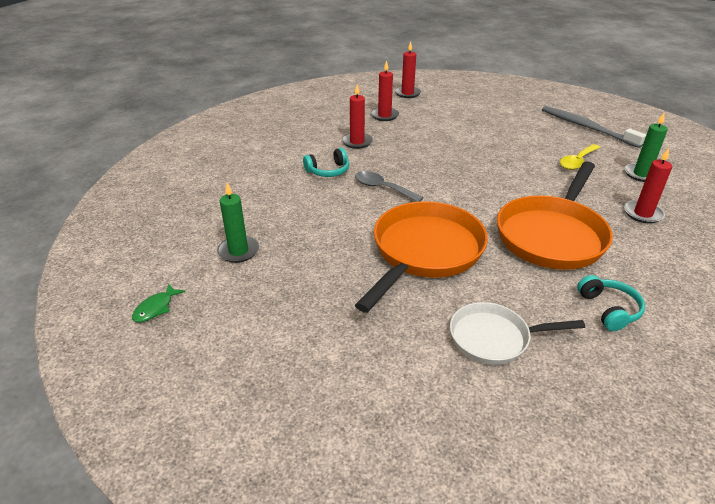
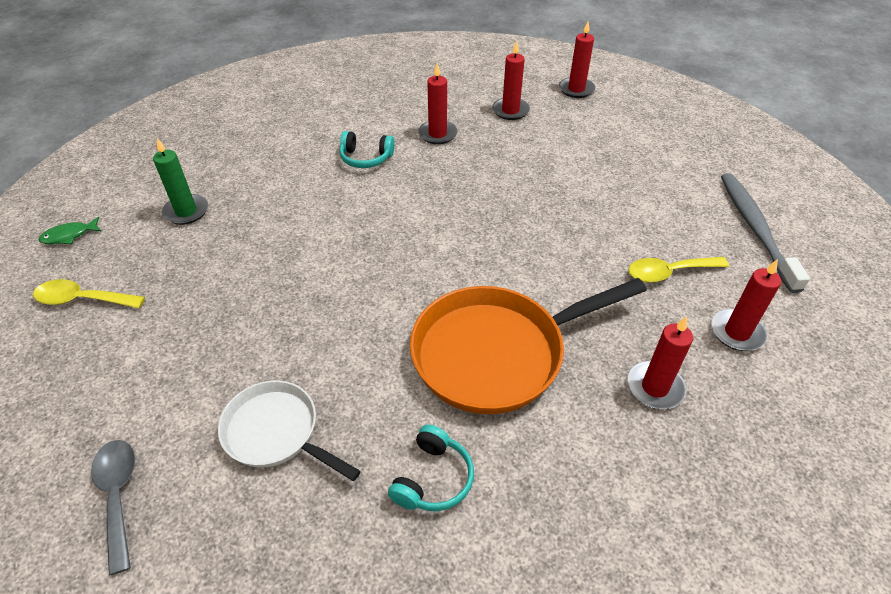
camera: 35 degrees right, 10 degrees up
grey spoon [355,171,424,202] -> grey spoon moved to [91,440,135,575]
orange pan [355,201,488,313] -> none
green candle [624,113,668,182] -> red candle [711,259,781,351]
none -> yellow spoon [33,279,145,308]

